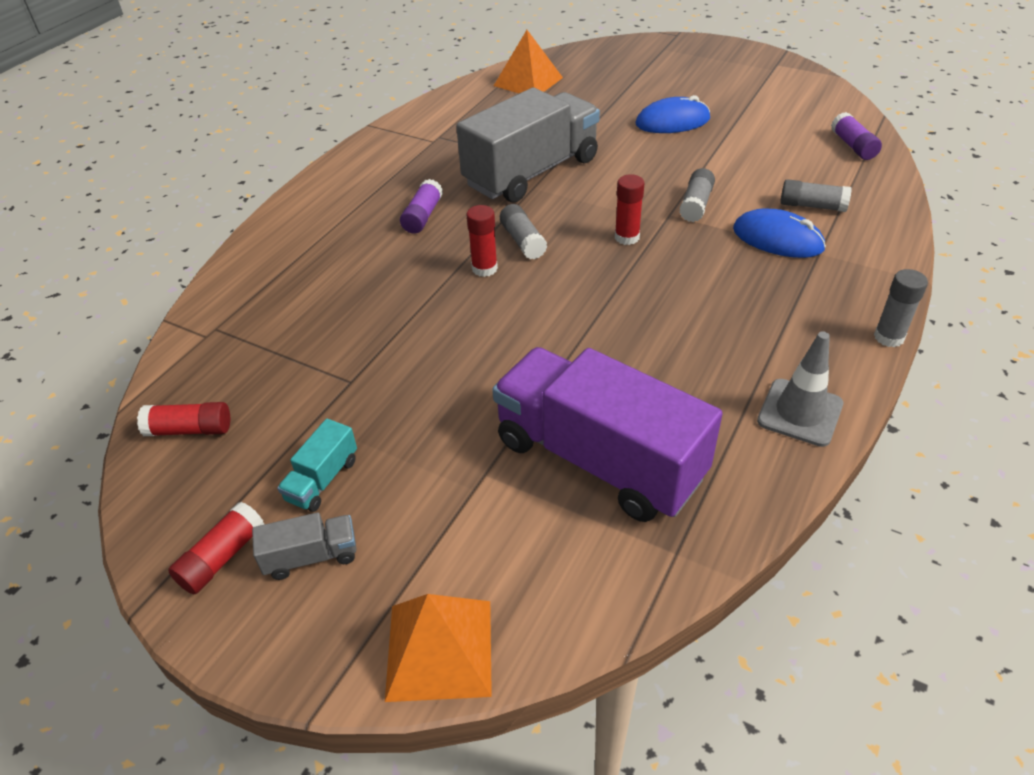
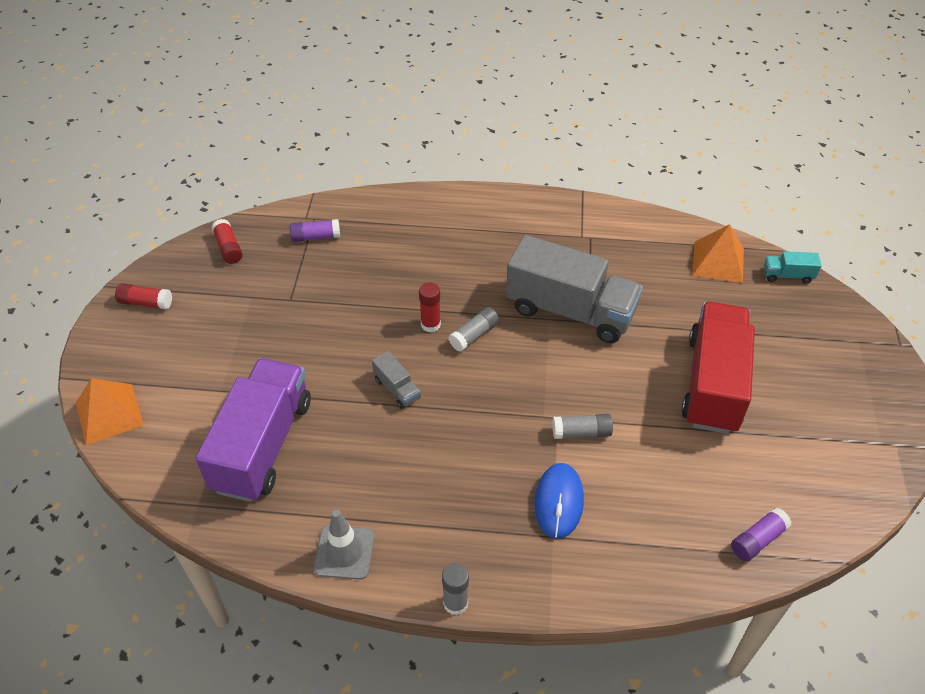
camera: 65 degrees right, 5 degrees up
grey truck [252,512,357,580] -> grey truck moved to [372,351,421,409]
turquoise truck [277,419,357,512] -> turquoise truck moved to [764,251,822,284]
purple glue stick [400,179,443,234] -> purple glue stick moved to [290,219,340,242]
red glue stick [615,174,645,245] -> none
blue mouse [635,95,710,133] -> red truck [681,302,755,434]
grey glue stick [780,179,852,212] -> none

